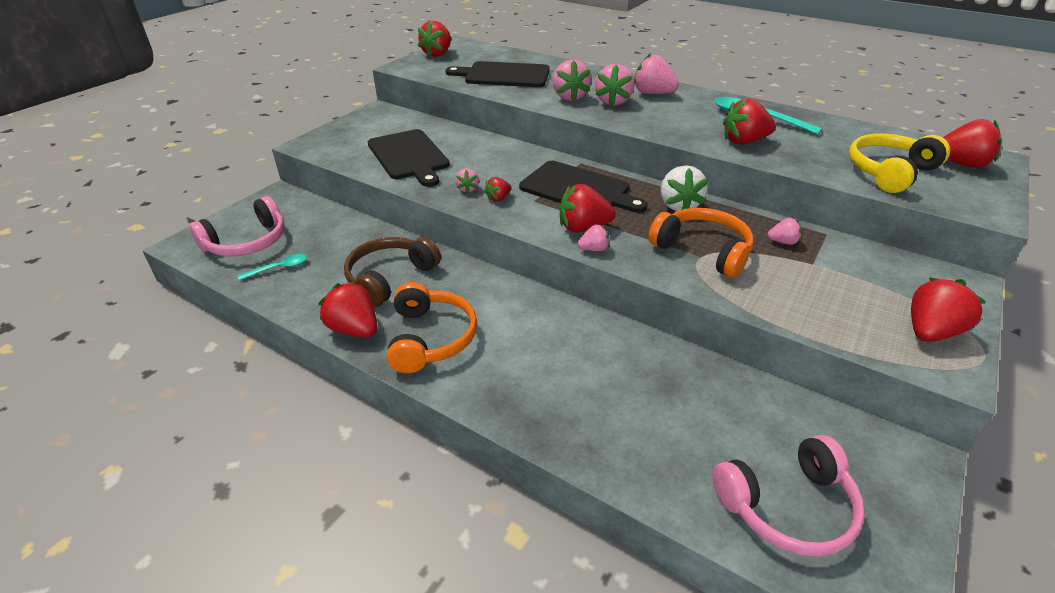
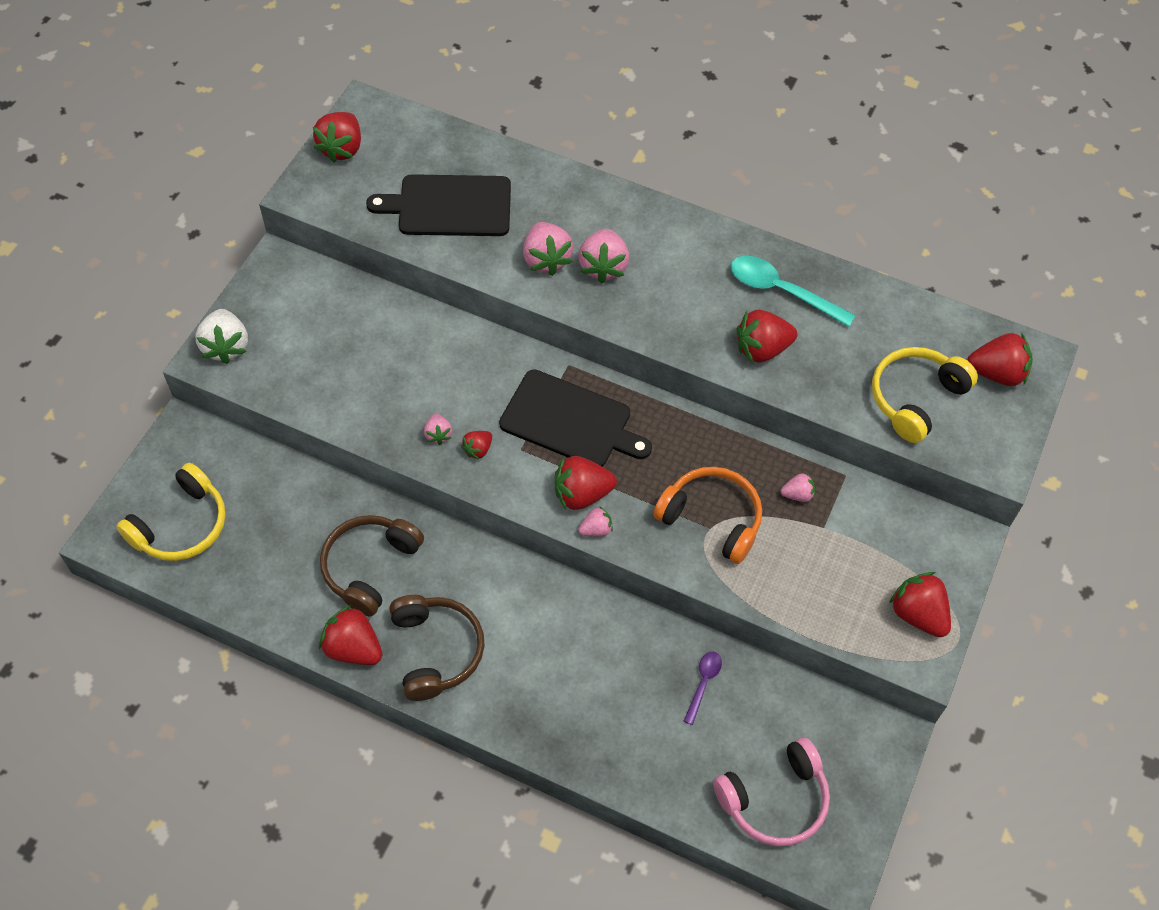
camera: 10 degrees left, 20 degrees up
pink headphones [189,196,285,257] -> yellow headphones [116,463,226,561]
turquoise spoon [238,254,307,280] -> none
black cutting board [368,129,450,187] -> none
orange headphones [387,282,477,373] -> brown headphones [389,595,485,701]
pink strawberry [634,53,679,94] -> none
white strawberry [661,165,708,211] -> white strawberry moved to [196,309,248,364]
red strawberry [911,277,986,342] -> red strawberry turned 75 degrees counterclockwise [889,572,951,637]
none -> purple spoon [684,651,722,725]

